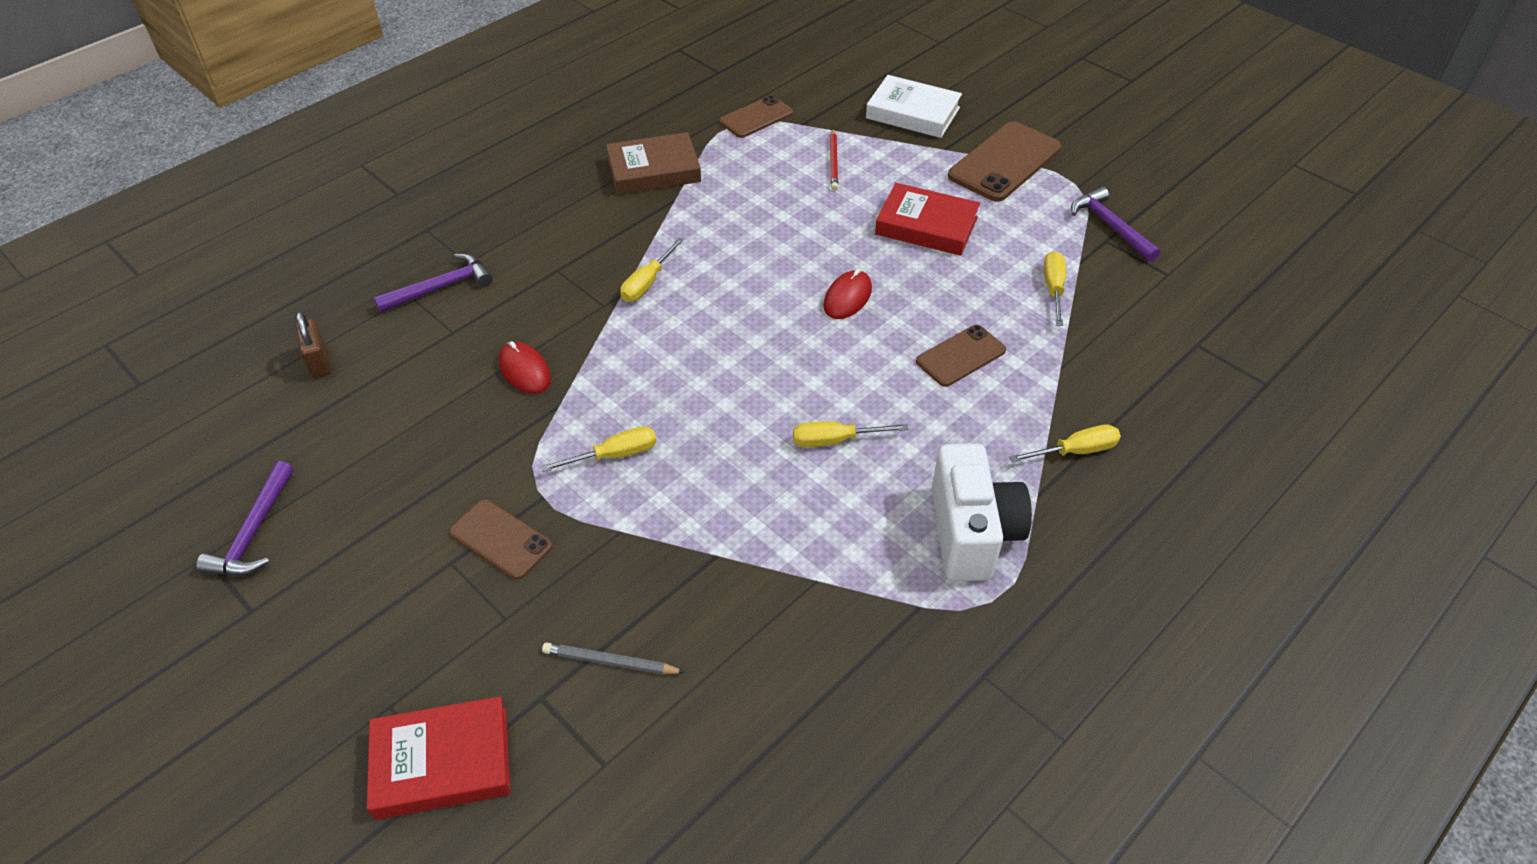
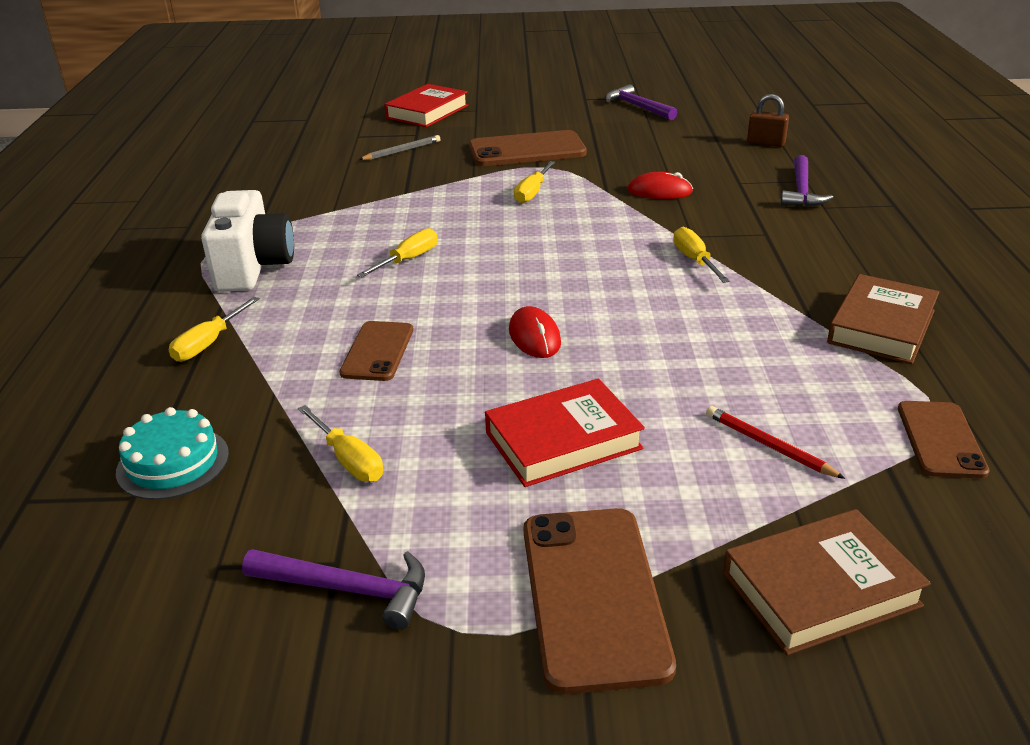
camera: 135 degrees right, 15 degrees down
brown phone [449,499,553,579] -> brown phone [469,130,587,166], size x1.64
white book [866,75,962,138] -> brown book [723,509,931,656]
white camera [931,444,1032,581] -> white camera turned 135 degrees counterclockwise [201,190,294,292]
none -> turquoise cake [116,407,229,500]

